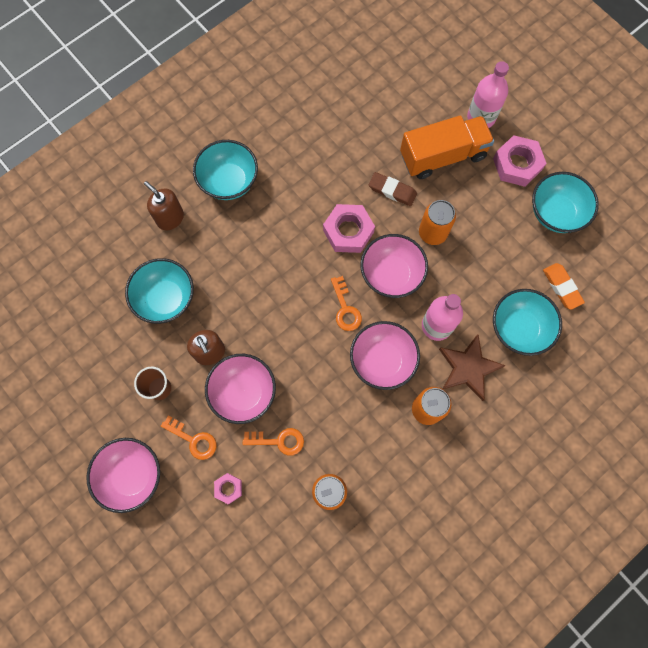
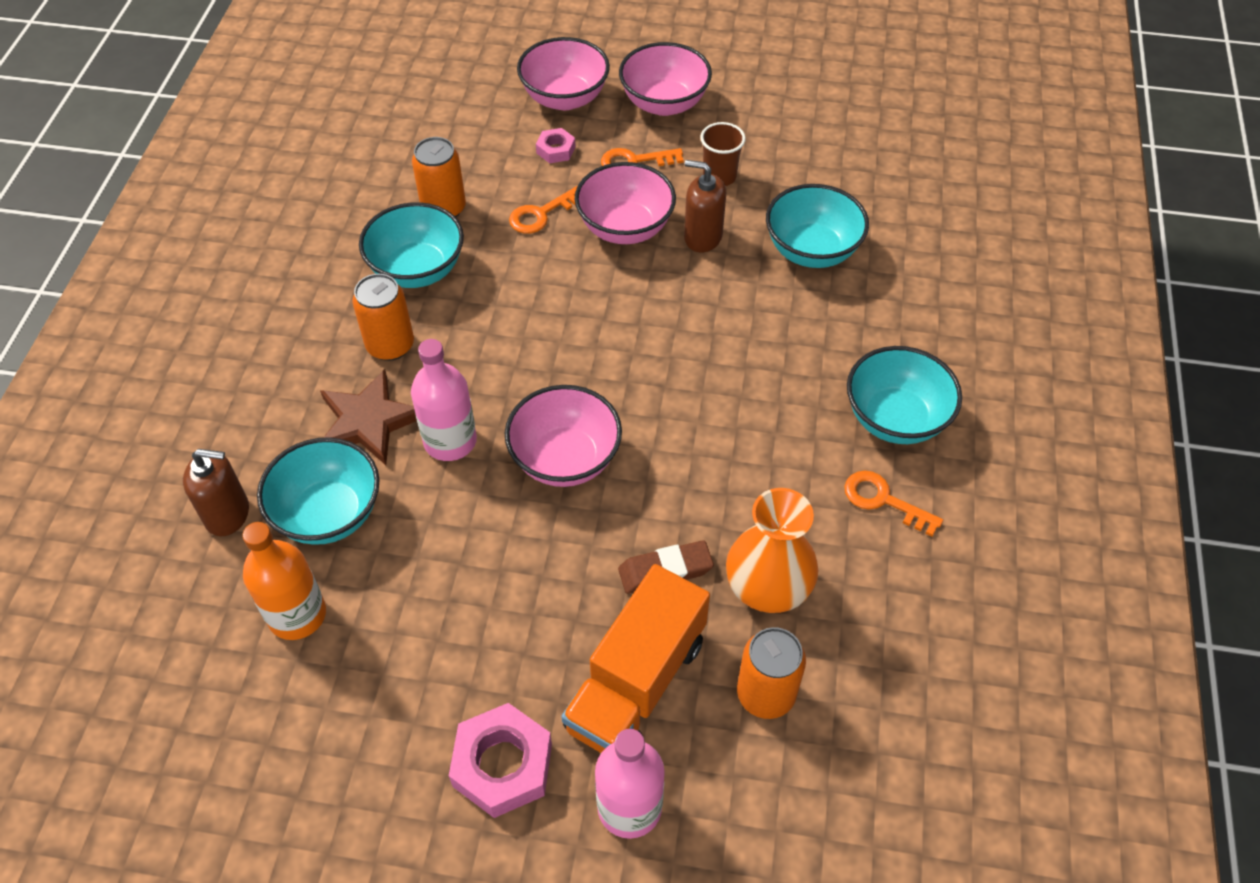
camera: 140 degrees right, 20 degrees down
brown soap dispenser [144,181,184,230] -> brown soap dispenser moved to [183,449,249,536]
pink nut [323,204,375,253] -> none
orange key [331,276,362,331] -> orange key moved to [844,471,943,537]
pink bowl [350,321,420,390] -> pink bowl moved to [517,37,610,110]
orange can [419,200,456,245] -> orange can moved to [737,627,806,719]
turquoise bowl [532,172,599,233] -> turquoise bowl moved to [359,202,464,288]
orange eraser [543,263,585,310] -> orange bottle [242,522,326,640]
none -> orange vase [726,488,818,613]

